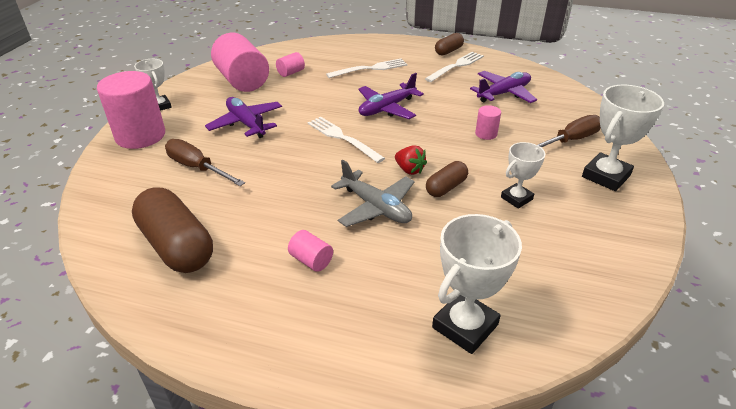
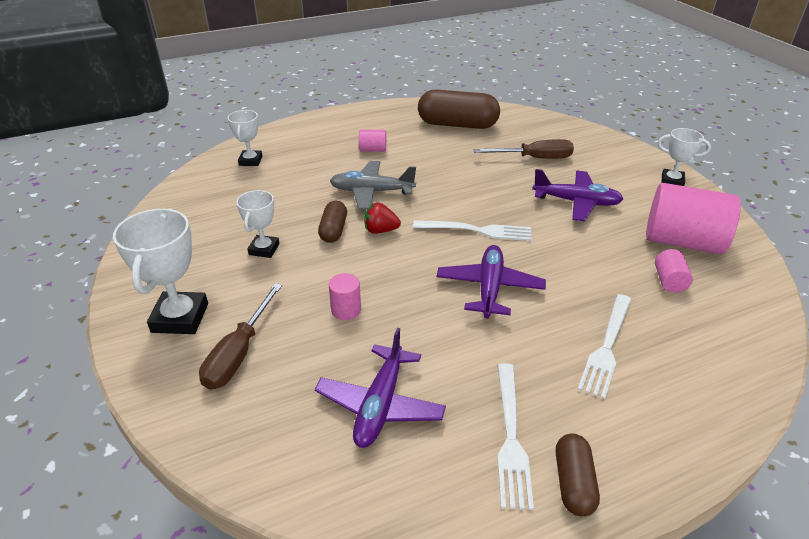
camera: 140 degrees right, 0 degrees up
pink cylinder [97,71,165,149] -> none
white trophy [432,214,522,354] -> white trophy [228,110,262,166], size x0.61

